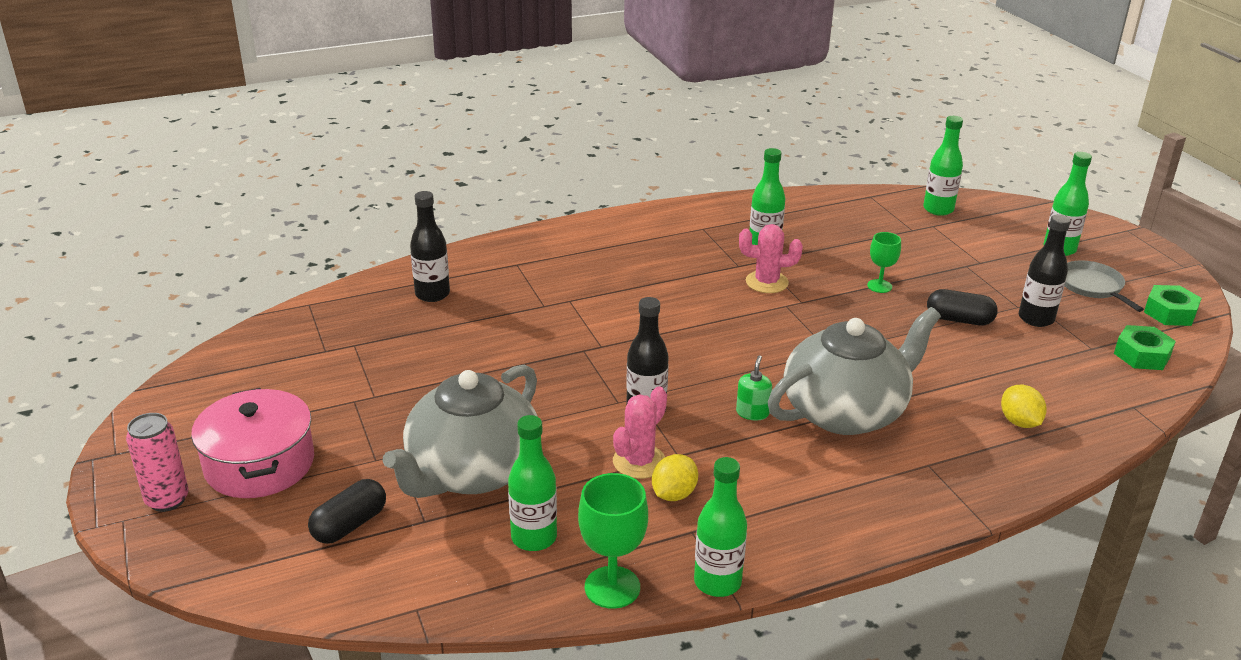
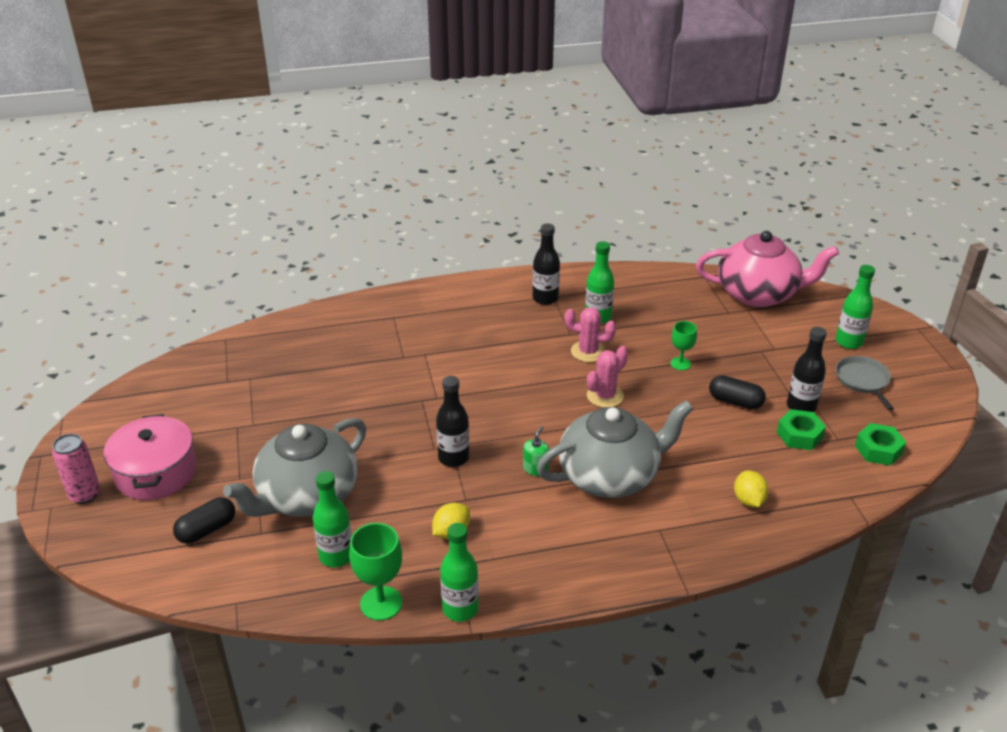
camera: 10 degrees right, 5 degrees up
black bottle [410,191,450,302] -> black bottle moved to [533,224,560,305]
pink cactus [613,386,667,479] -> pink cactus moved to [587,346,628,408]
green bottle [923,116,963,216] -> pink teapot [696,231,839,307]
green nut [1144,285,1202,326] -> green nut moved to [776,409,826,450]

